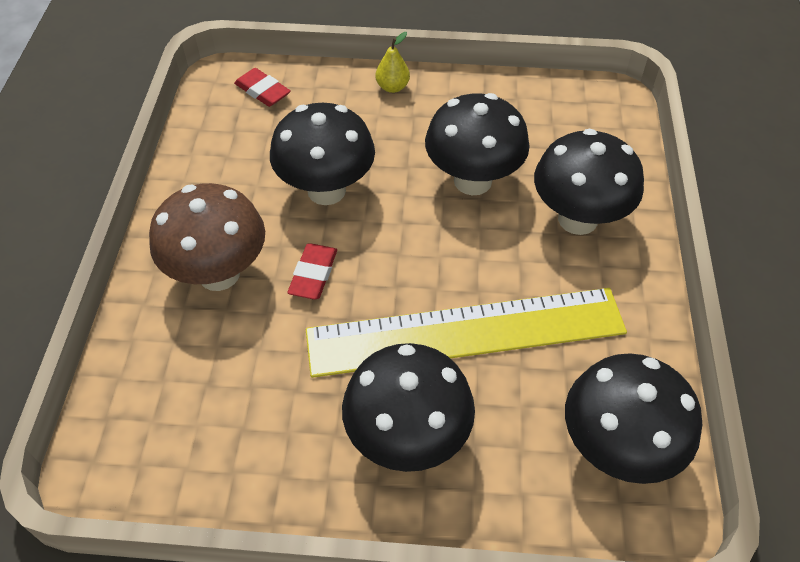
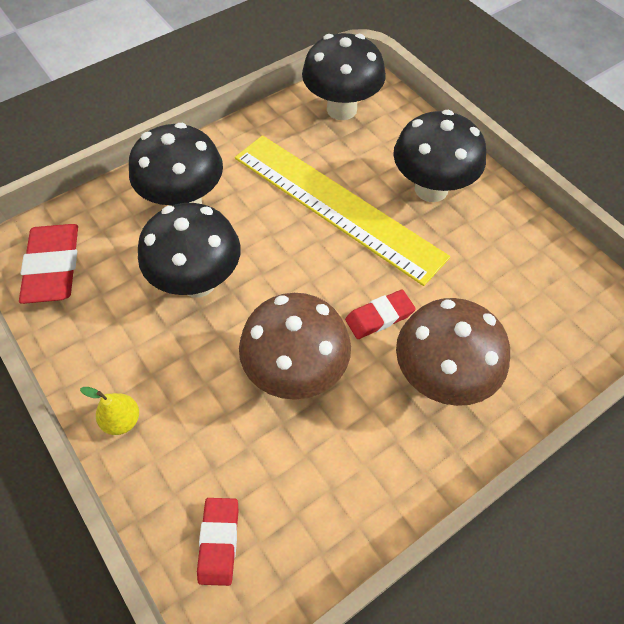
camera: 130 degrees left, 5 degrees up
black mushroom [270,103,375,205] -> brown mushroom [239,293,351,400]
none -> red eraser [19,224,78,304]

